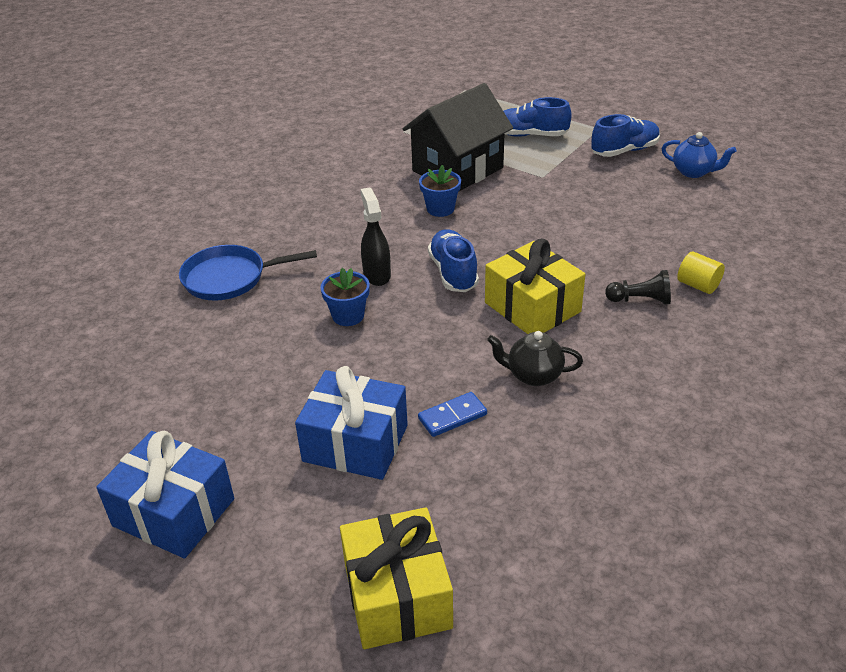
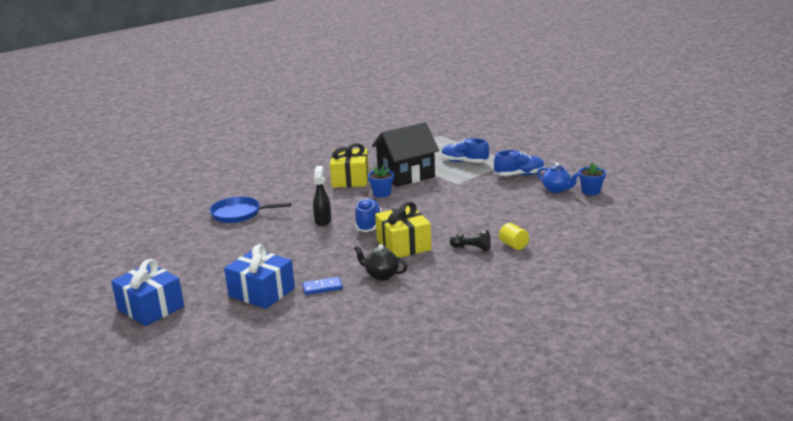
camera: 15 degrees right, 15 degrees down
blue flower pot [320,268,370,326] -> blue flower pot moved to [578,162,606,195]
yellow gift [340,507,453,649] -> yellow gift moved to [330,143,369,188]

